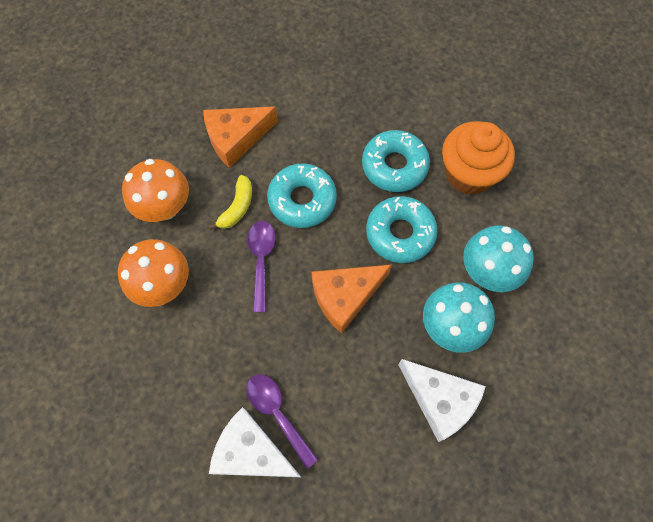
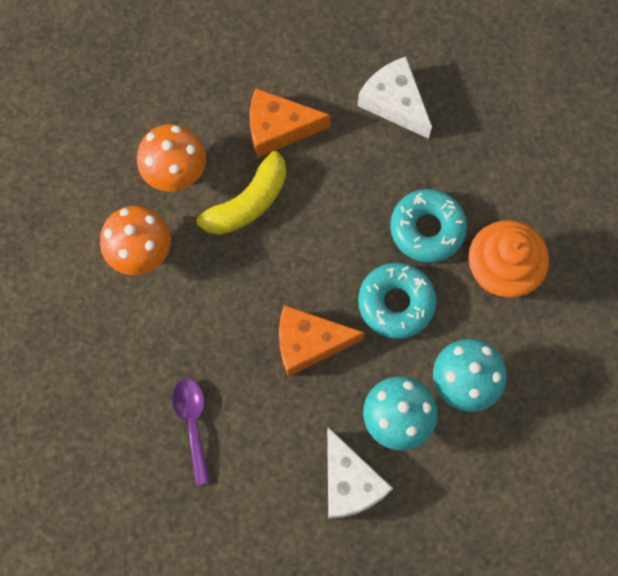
camera: 25 degrees right, 5 degrees up
yellow banana [208,175,252,230] -> yellow banana [183,151,286,235], size x1.65
white cheese [209,407,301,477] -> white cheese moved to [358,57,432,139]
purple spoon [247,221,276,312] -> none
turquoise donut [267,163,337,228] -> none

